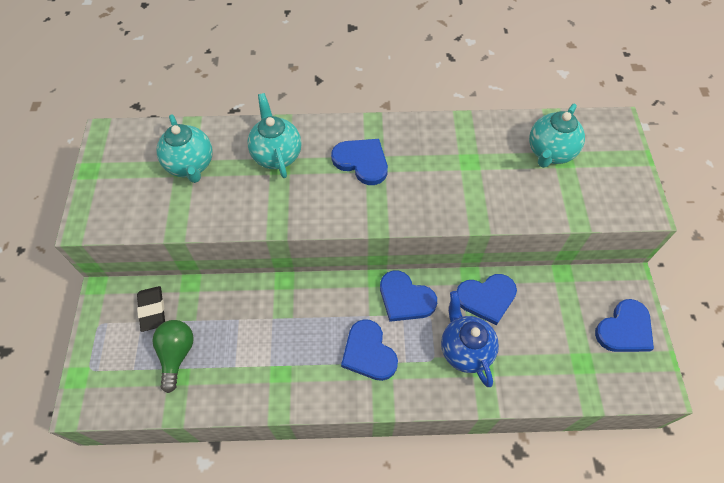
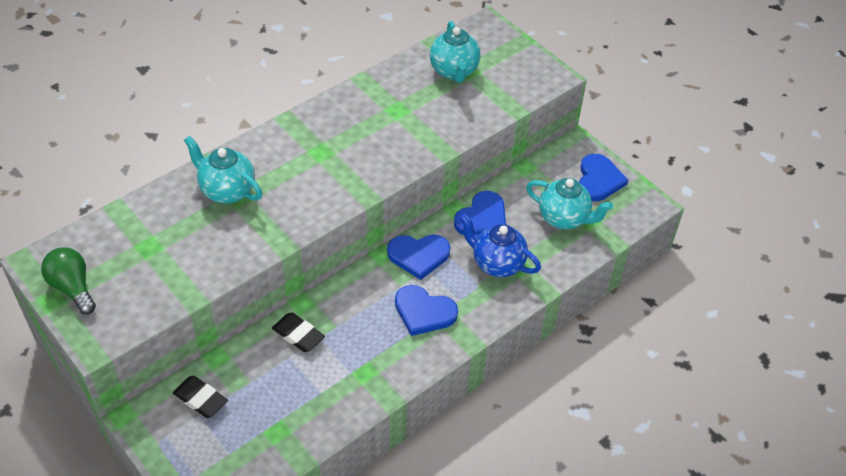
camera: 40 degrees left, 10 degrees down
green light bulb [152,320,193,393] -> green light bulb moved to [41,247,96,314]
turquoise teapot [156,114,213,183] -> turquoise teapot moved to [526,178,613,229]
blue heart [331,139,388,185] -> none
none -> black eraser [272,312,325,352]

